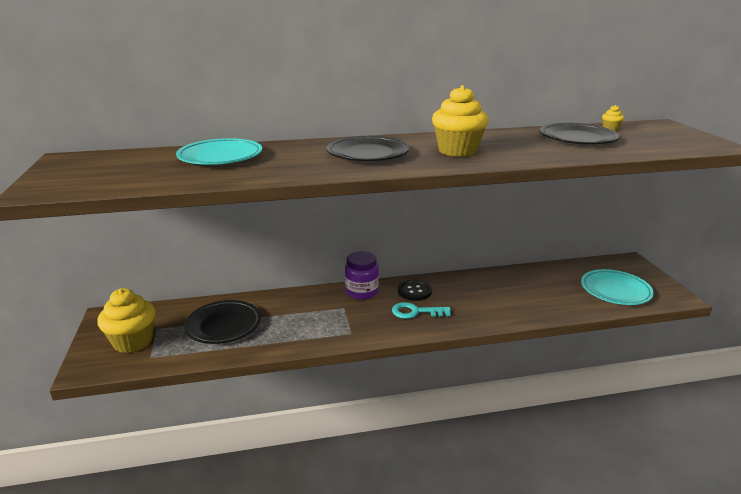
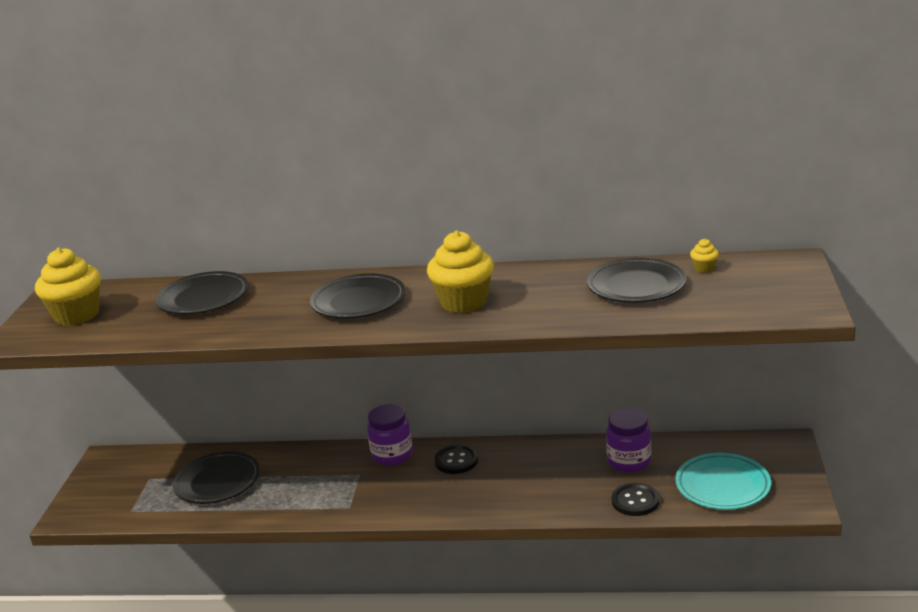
camera: 20 degrees right, 0 degrees up
yellow cupcake [97,288,156,353] -> yellow cupcake moved to [35,248,101,326]
turquoise plate [176,138,262,165] -> black plate [155,271,249,315]
turquoise key [392,302,451,319] -> none
none -> purple jar [606,408,651,473]
none -> black button [611,483,659,516]

